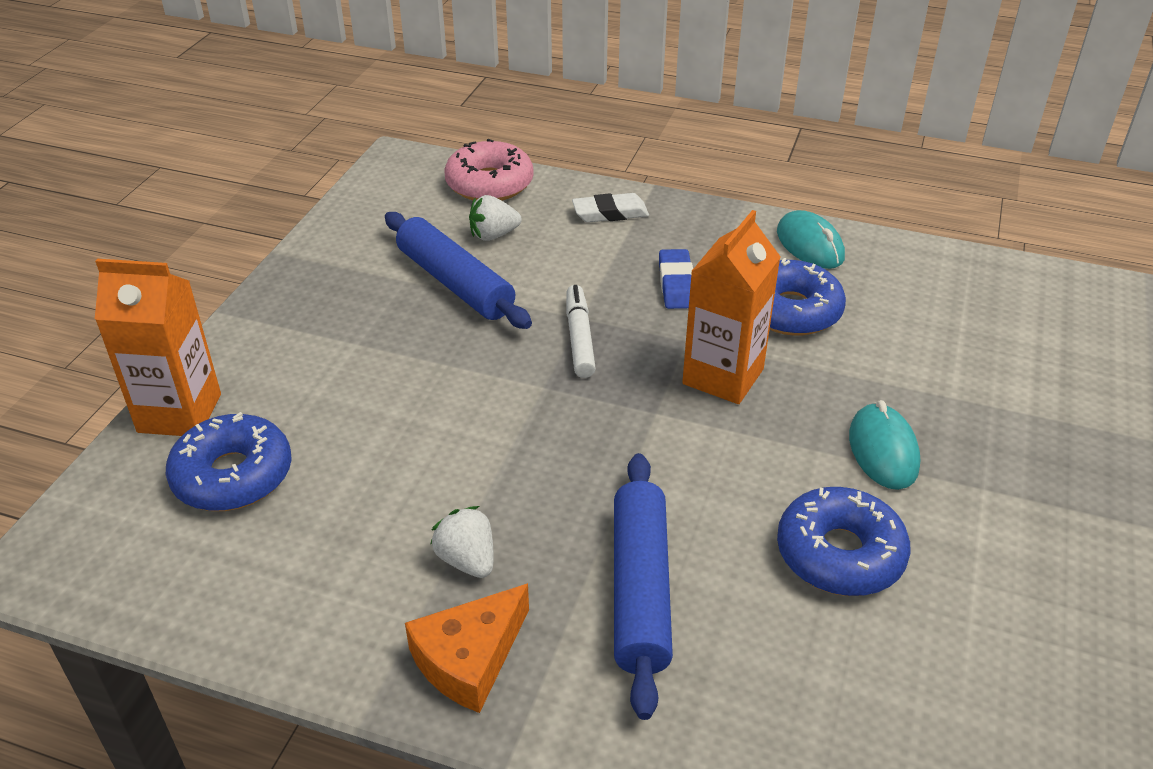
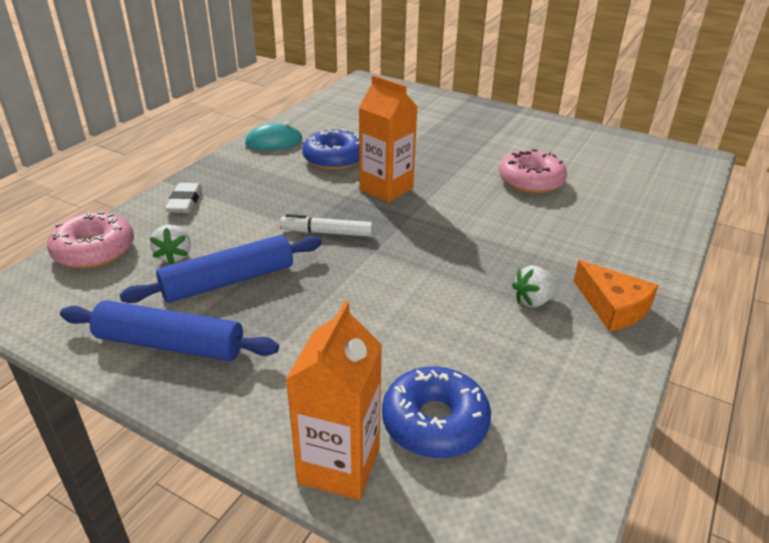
camera: 80 degrees left, 5 degrees down
blue rolling pin [614,453,673,720] -> blue rolling pin moved to [60,300,279,361]
blue eraser [659,249,693,309] -> none
blue donut [777,487,911,596] -> pink donut [499,149,567,194]
turquoise mouse [849,400,920,490] -> none

